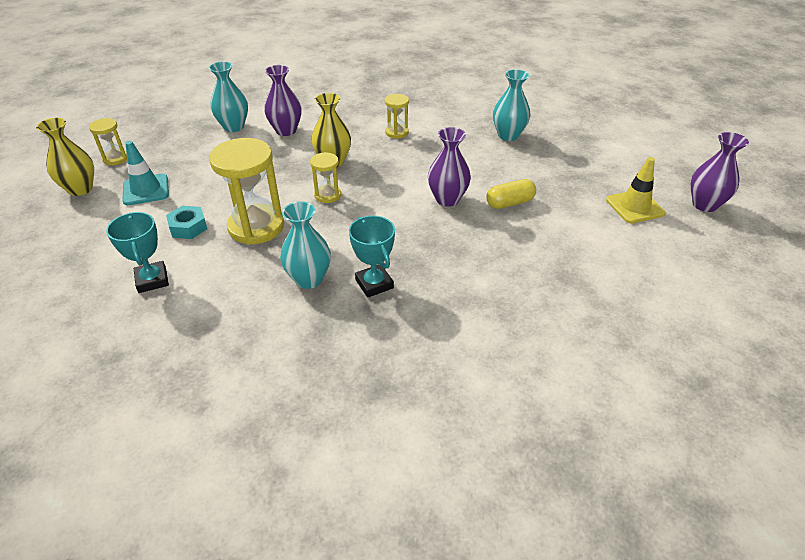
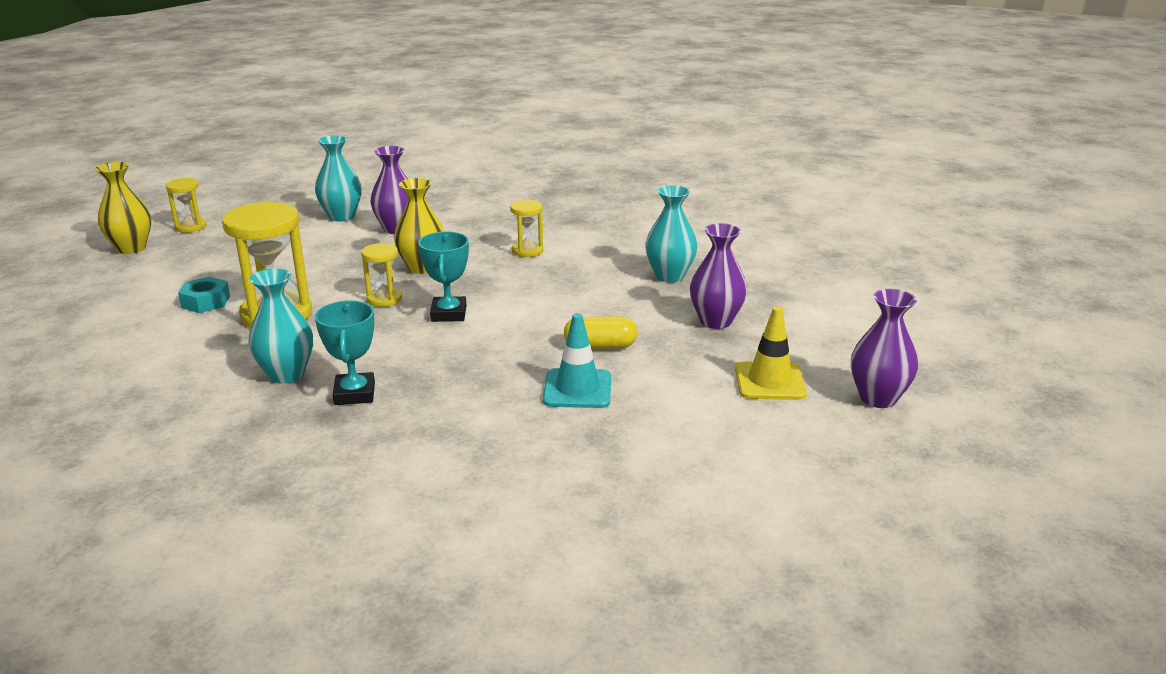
camera: 20 degrees right, 15 degrees down
turquoise trophy [106,212,169,293] -> turquoise trophy moved to [419,231,469,322]
turquoise traffic cone [122,141,169,205] -> turquoise traffic cone moved to [543,313,611,408]
purple vase [428,127,471,207] -> purple vase moved to [690,223,747,329]

